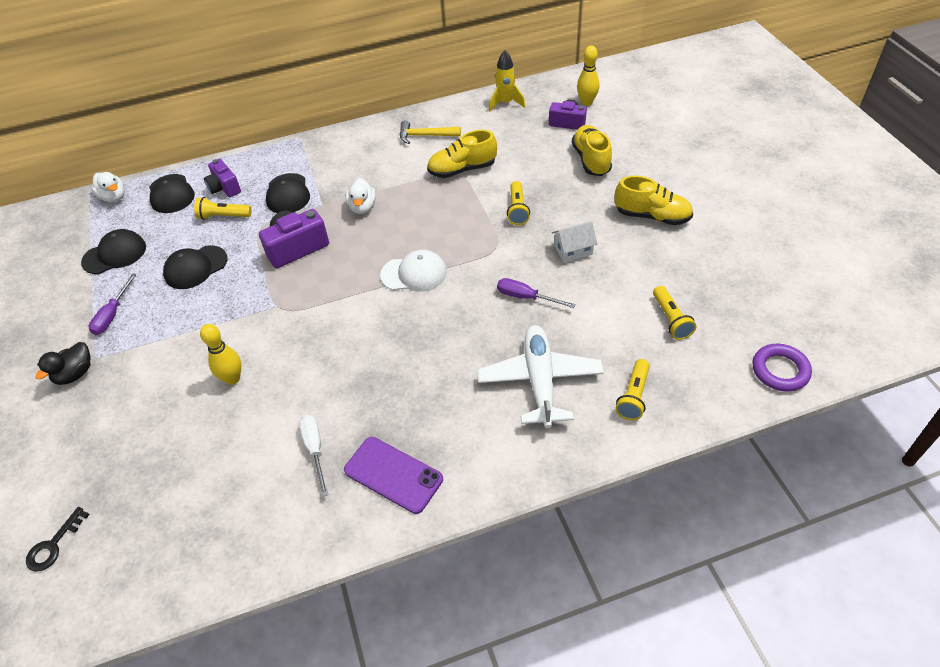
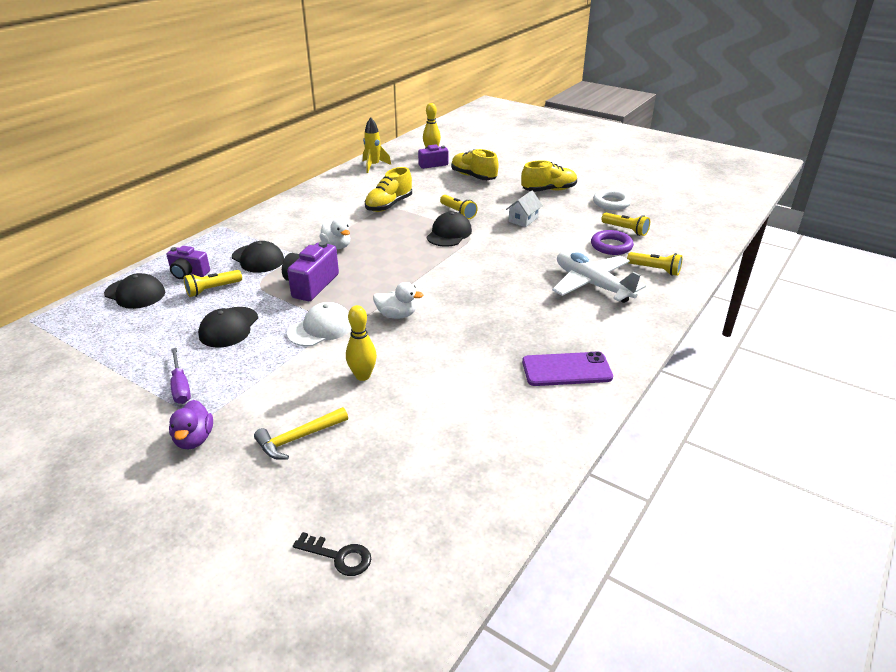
camera: 40 degrees left, 15 degrees down
black key [26,507,90,571] -> black key turned 60 degrees counterclockwise [293,532,371,576]
black duck [36,342,91,385] -> purple duck [169,400,213,449]
black cap [81,229,146,274] -> black cap moved to [427,212,472,247]
white duck [91,172,125,202] -> white duck moved to [373,282,424,319]
white screwdriver [299,415,328,497] -> none
white cap [380,250,447,292] -> white cap moved to [287,302,351,346]
yellow hammer [400,120,461,144] -> yellow hammer moved to [254,407,348,460]
purple screwdriver [497,278,576,308] -> none
yellow flashlight [616,359,650,420] -> yellow flashlight turned 45 degrees counterclockwise [627,252,683,276]
purple ring [753,344,812,392] -> purple ring moved to [591,230,634,255]
none -> white ring [593,189,631,210]

